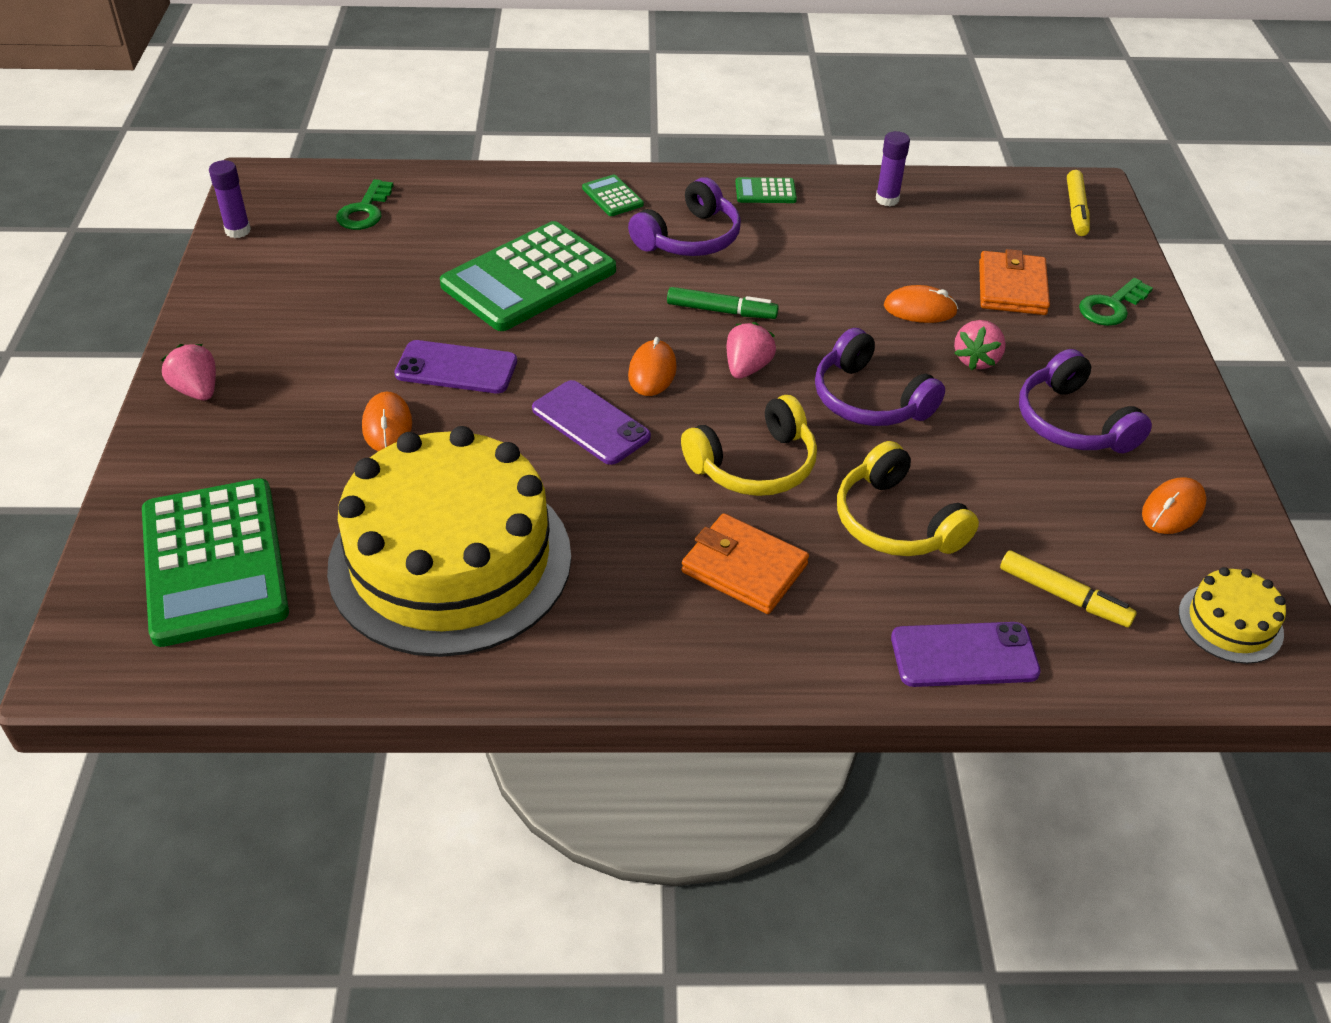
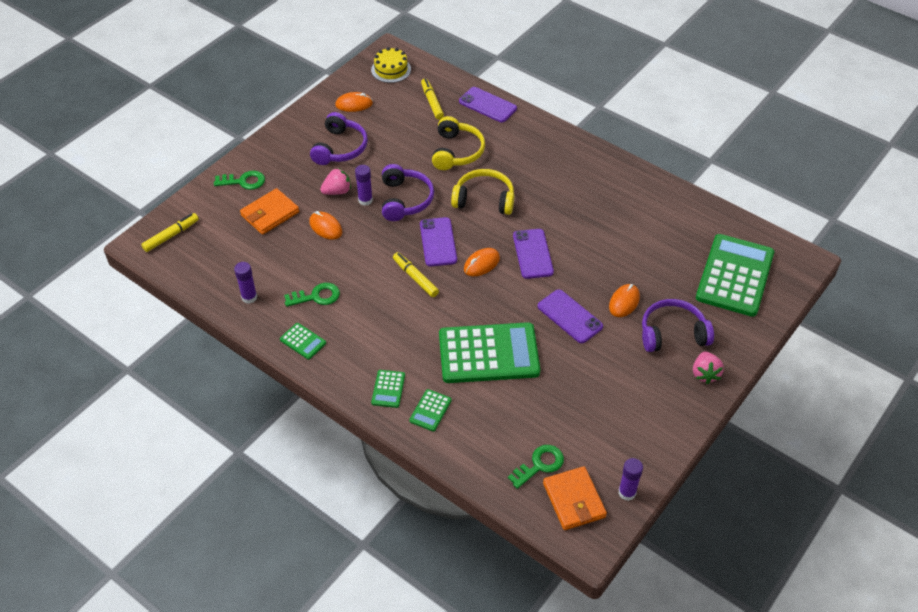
camera: 140 degrees left, 5 degrees up
yellow cake [327,426,571,657] -> none
purple headphones [628,177,741,256] -> purple headphones moved to [642,299,714,352]
green marker [667,287,779,319] -> yellow marker [393,252,439,297]
orange wallet [681,514,809,614] -> orange wallet moved to [543,466,607,530]
pink strawberry [727,322,776,379] -> purple phone [420,217,457,267]
none -> green key [284,283,340,307]
none -> purple glue stick [355,165,373,206]
none -> green calculator [409,389,452,431]

